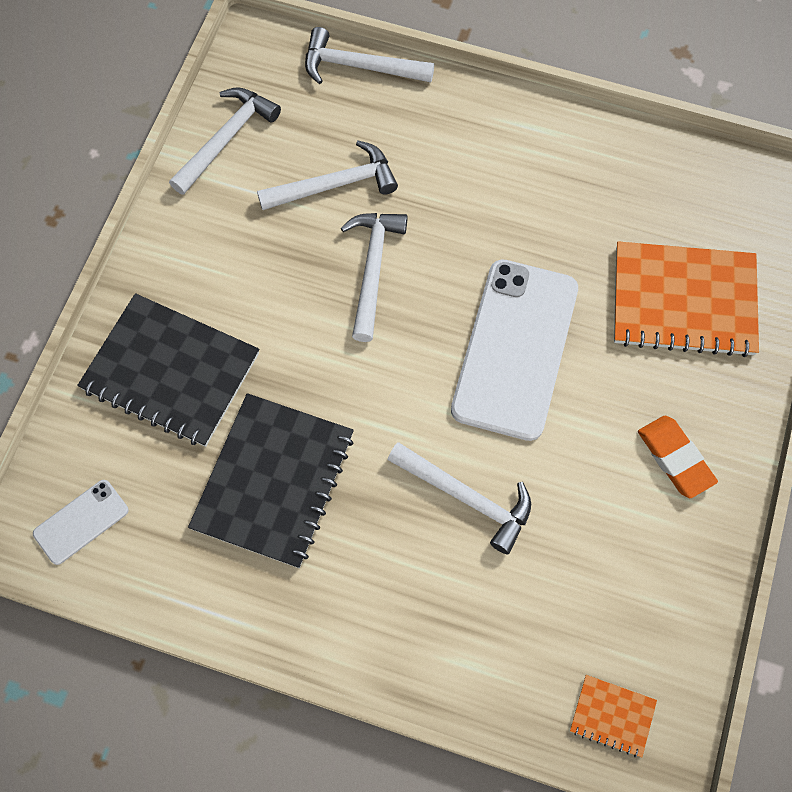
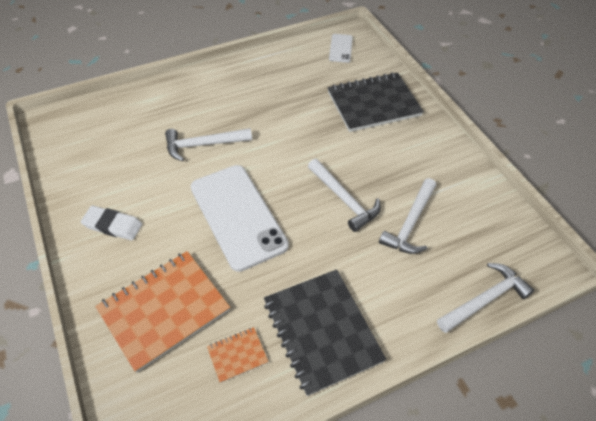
camera: 135 degrees right, 15 degrees down
white hammer [169,87,281,195] -> none
black notebook [188,393,354,568] -> black notebook moved to [264,269,386,396]
orange notebook [570,675,657,758] -> orange notebook moved to [207,327,268,383]
orange eraser [638,416,718,498] -> white eraser [81,206,142,241]

